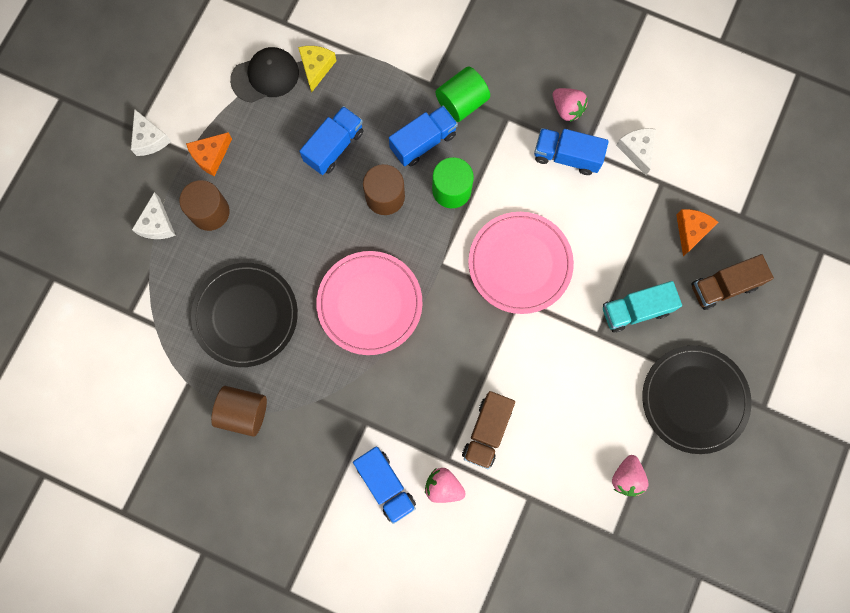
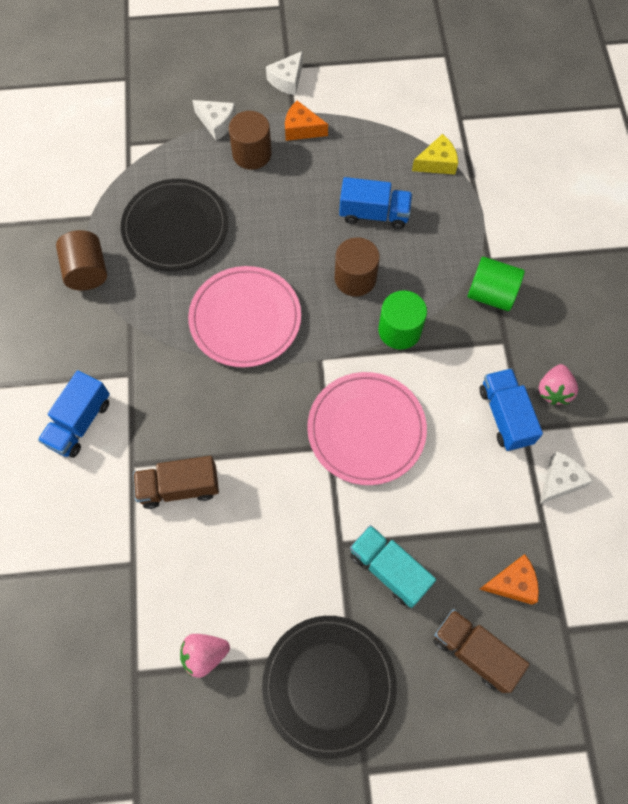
camera: 60 degrees right, 10 degrees down
white cheese [132,192,176,239] -> white cheese turned 120 degrees counterclockwise [192,100,236,141]
black cap [230,47,299,103] -> none
blue truck [389,106,458,166] -> none
pink strawberry [425,468,466,503] -> none

